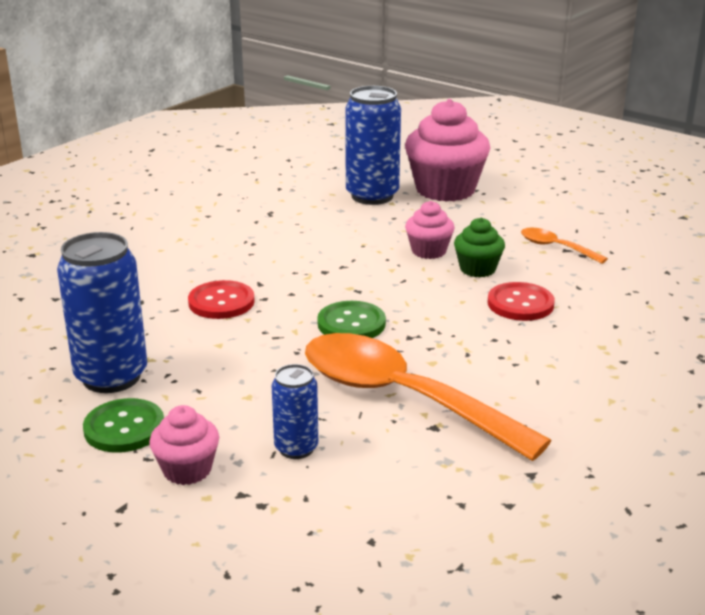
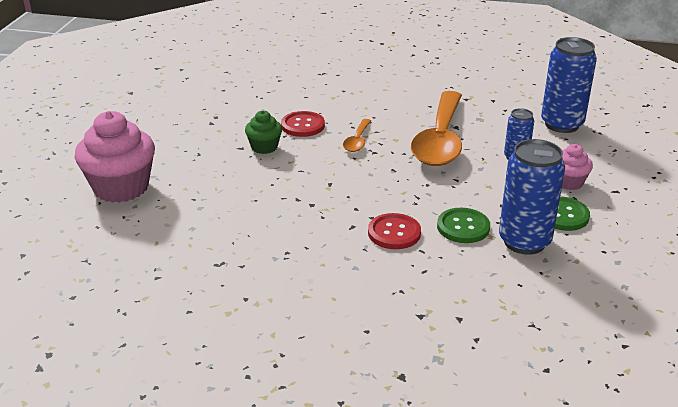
camera: 115 degrees left, 5 degrees up
green button [317,301,386,338] -> green button moved to [437,208,490,243]
blue can [345,86,401,205] -> blue can moved to [541,37,597,133]
pink cupcake [405,201,455,259] -> none
orange spoon [521,228,608,264] -> orange spoon moved to [343,119,371,152]

